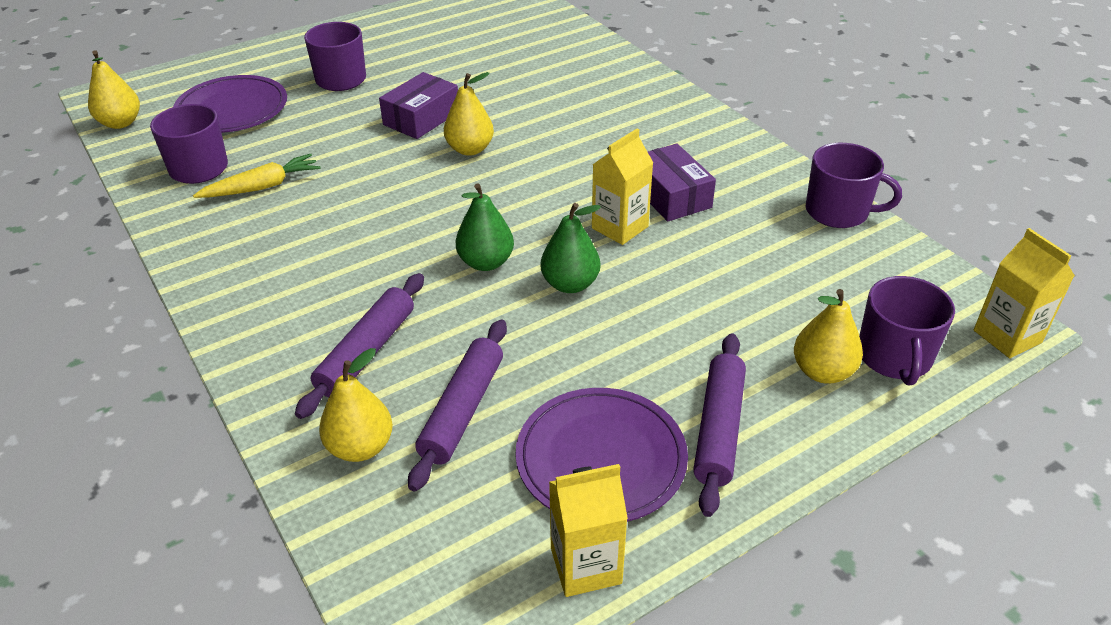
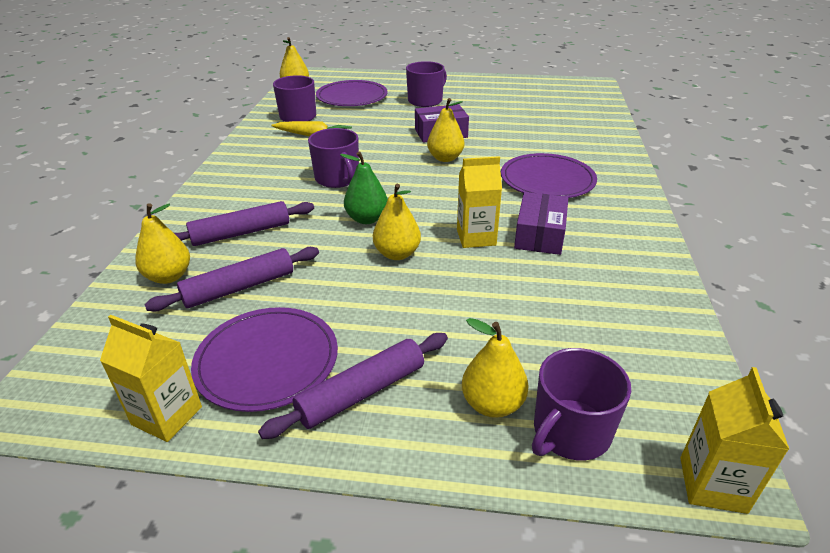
camera: 40 degrees right, 5 degrees down
green pear [541,203,601,293] -> yellow pear [373,184,421,260]
purple mug [806,143,902,228] -> purple mug moved to [308,128,359,188]
none -> purple plate [501,153,597,198]

